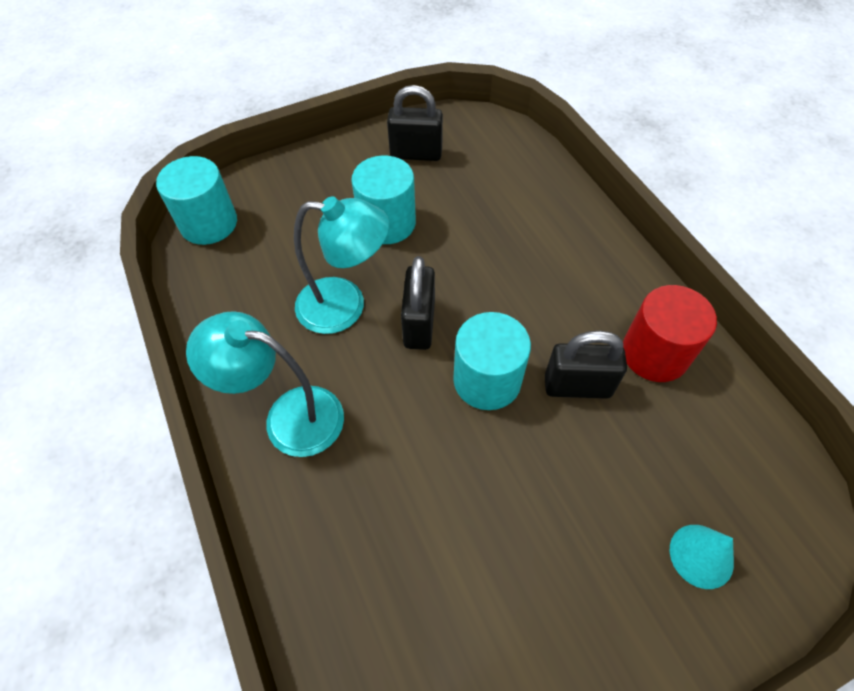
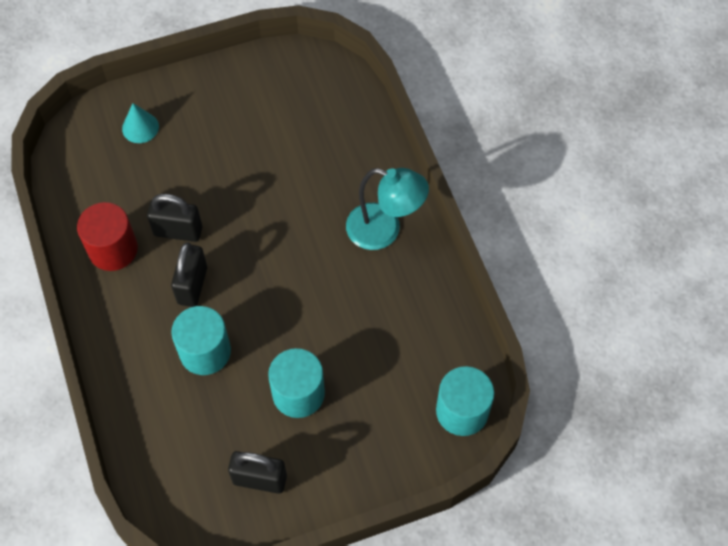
camera: 175 degrees left, 5 degrees up
turquoise lamp [294,196,389,334] -> none
black padlock [401,256,435,350] -> black padlock moved to [171,242,207,307]
turquoise cylinder [453,312,531,410] -> turquoise cylinder moved to [171,306,231,375]

